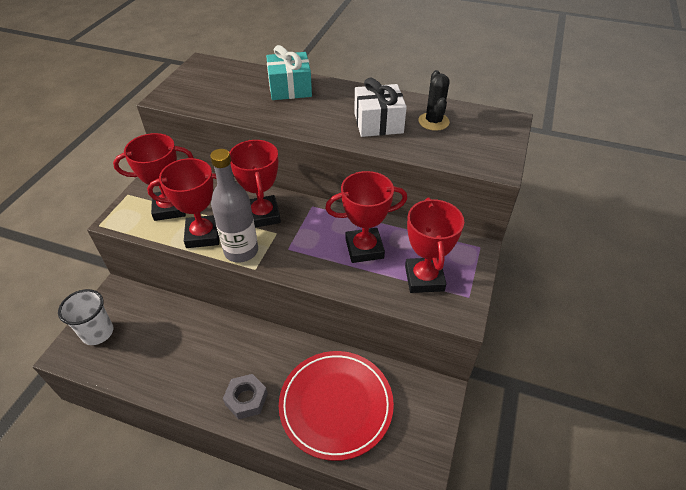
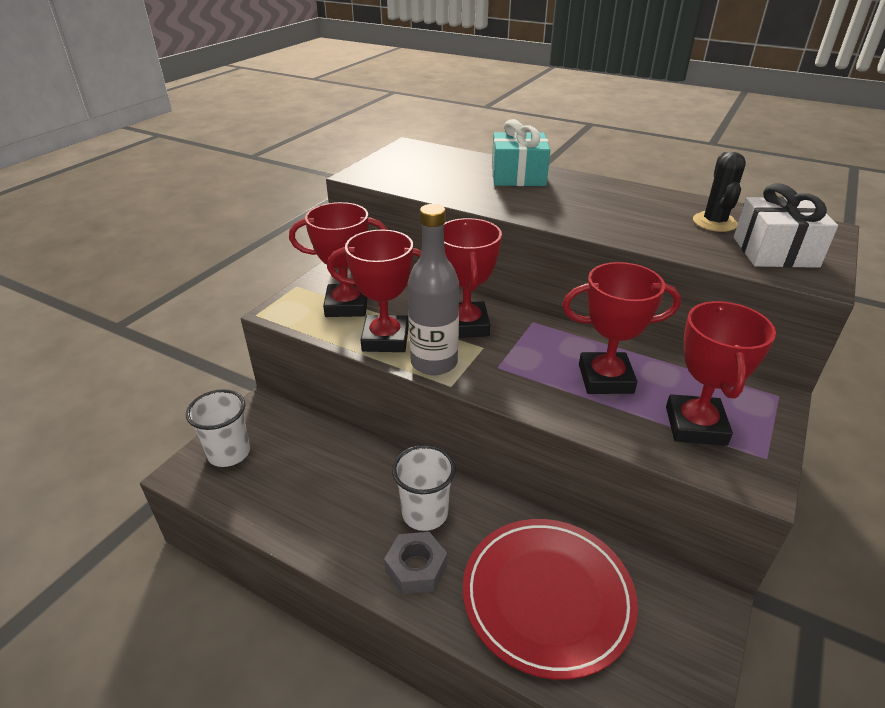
camera: 10 degrees right, 10 degrees down
white gift [354,78,407,137] -> white gift moved to [734,183,838,268]
none -> white cup [392,445,456,531]

